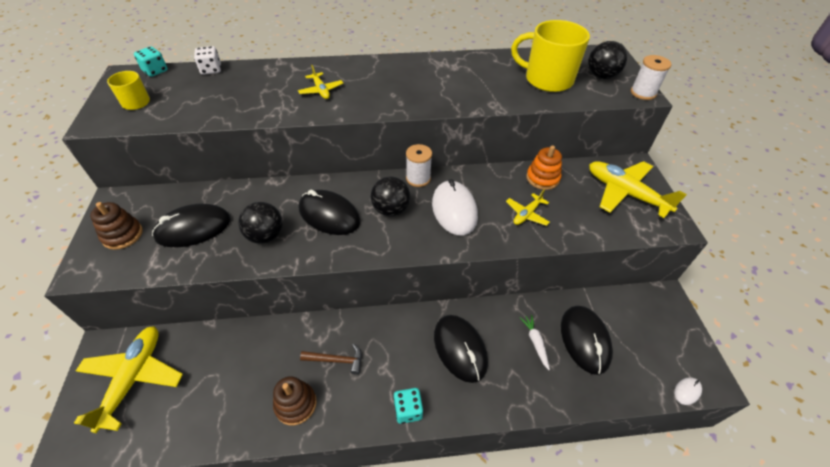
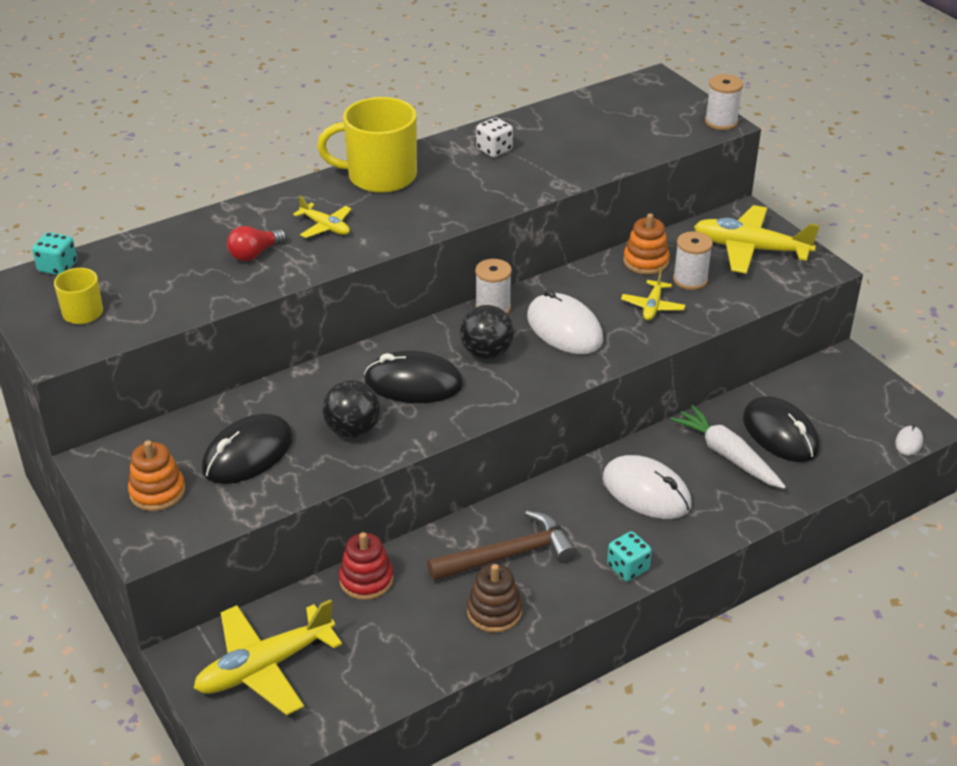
camera: 25 degrees left, 10 degrees down
yellow plane [74,326,183,433] -> yellow plane turned 105 degrees counterclockwise [194,599,342,715]
brown stacking toy [90,202,143,250] -> orange stacking toy [128,440,185,511]
white dice [194,46,221,75] -> white dice moved to [476,117,513,157]
brown hammer [300,344,362,375] -> brown hammer [427,510,577,581], size x1.74
black mouse [434,315,488,383] -> white mouse [603,455,692,519]
yellow mug [511,20,590,92] -> yellow mug moved to [317,97,417,193]
white carrot [520,315,550,370] -> white carrot [670,405,786,489], size x1.81
black ball [588,41,627,79] -> none
none -> red light bulb [227,226,287,261]
none -> red stacking toy [339,532,393,600]
none -> white spool [673,231,713,290]

